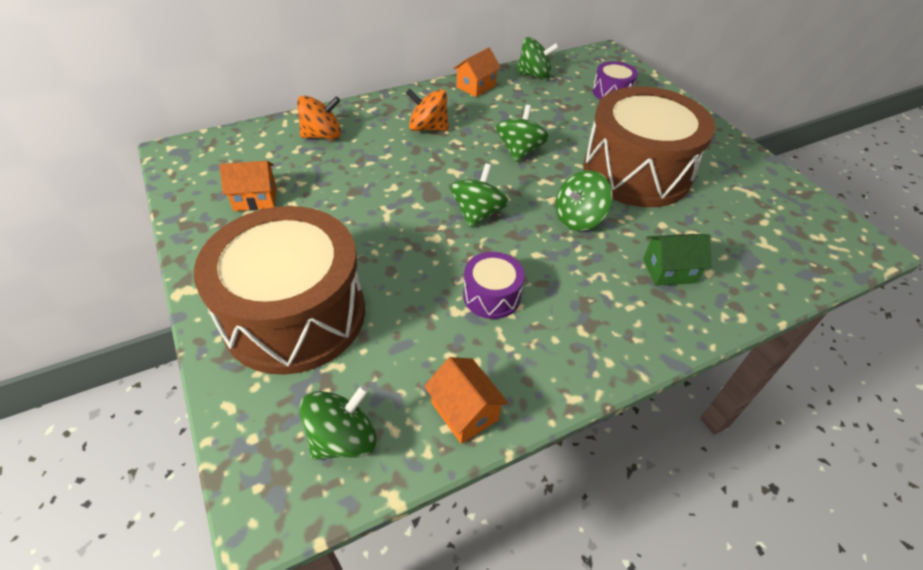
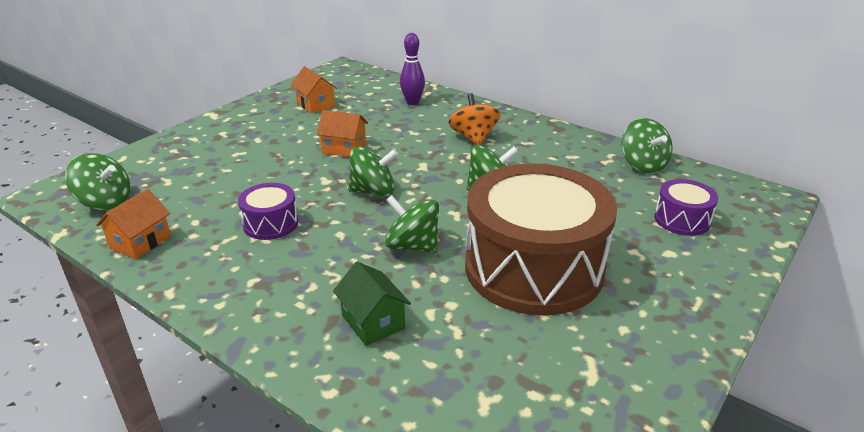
camera: 65 degrees right, 15 degrees down
brown drum [194,206,365,375] -> none
orange spinning top [297,95,341,140] -> purple bowling pin [400,33,425,105]
orange house [453,48,501,97] -> orange house moved to [316,110,368,157]

